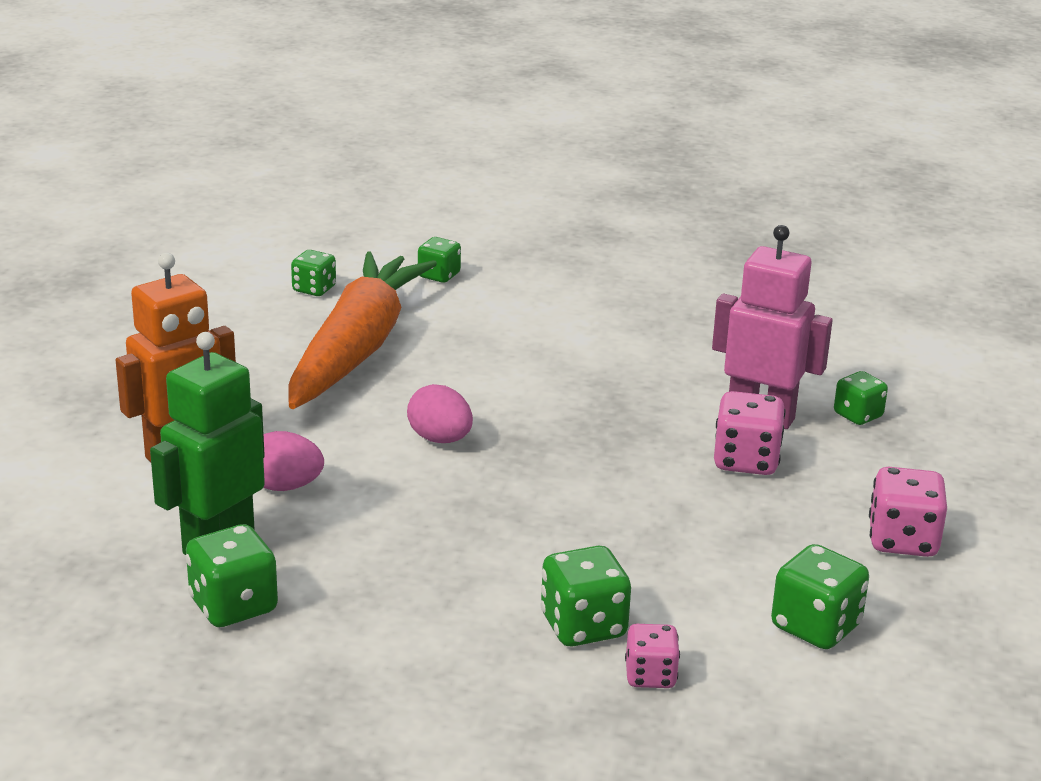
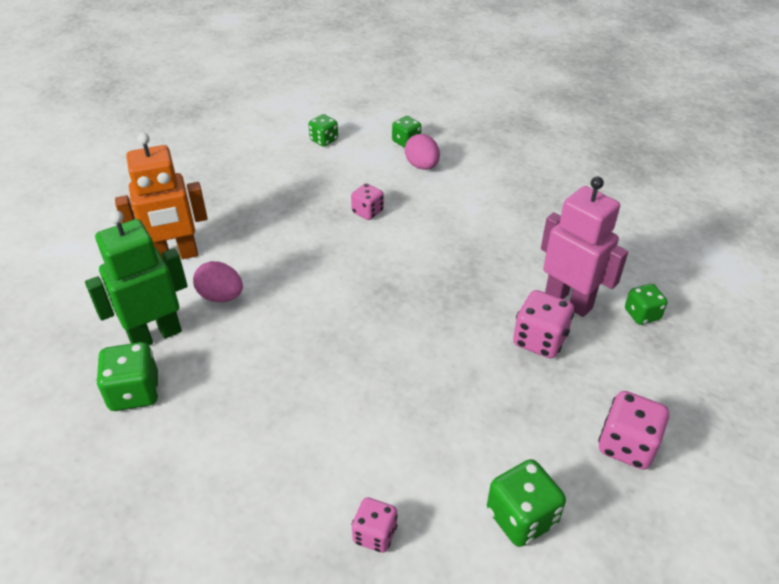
camera: 20 degrees right, 15 degrees up
orange carrot [288,251,437,409] -> none
pink egg [407,384,473,443] -> pink egg moved to [405,134,440,170]
green dice [540,546,631,646] -> none
none -> pink dice [351,183,384,220]

